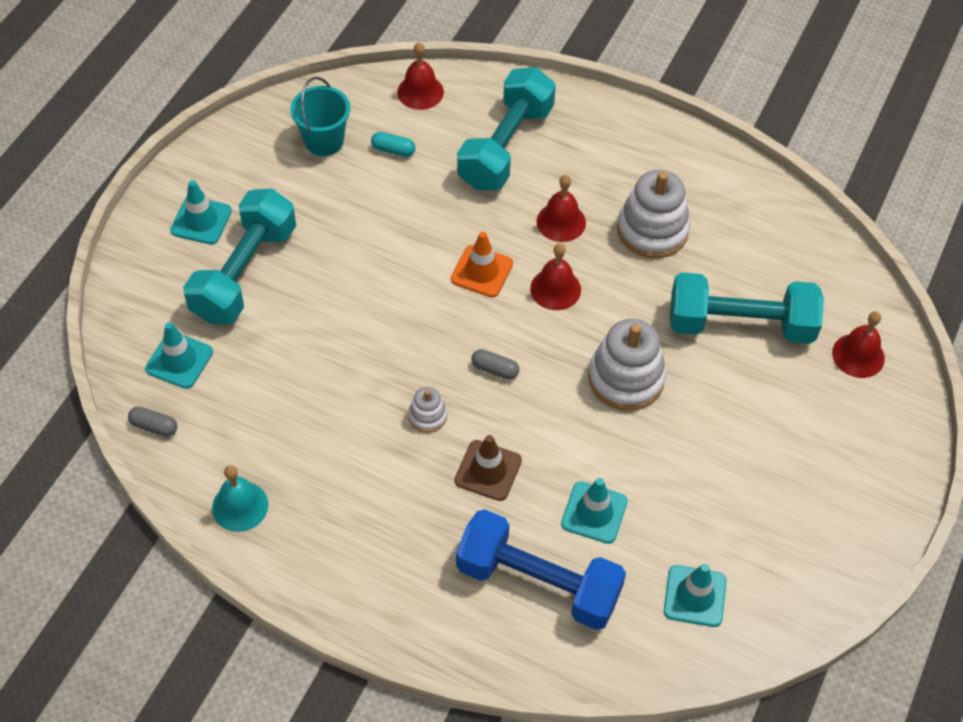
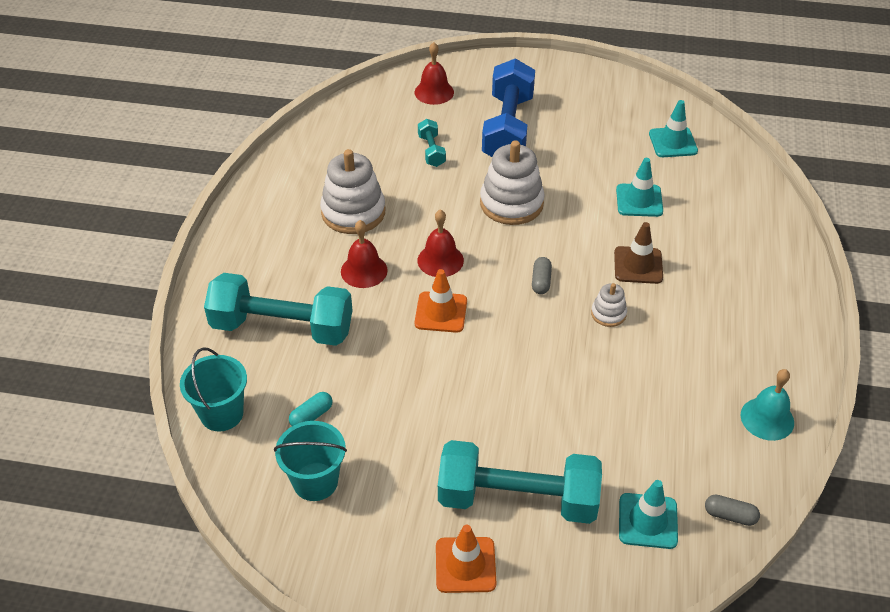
camera: 105 degrees left, 10 degrees down
grey capsule [128,406,177,437] -> grey capsule turned 75 degrees counterclockwise [705,495,760,526]
turquoise traffic cone [170,180,232,245] -> orange traffic cone [436,525,497,593]
turquoise capsule [371,132,415,157] -> turquoise capsule turned 45 degrees clockwise [289,392,333,426]
red bell [397,43,444,110] -> turquoise bucket [180,348,247,432]
blue dumbbell [456,509,626,630] -> blue dumbbell moved to [482,58,535,157]
turquoise dumbbell [670,272,824,344] -> turquoise dumbbell [418,119,446,167], size x0.45

